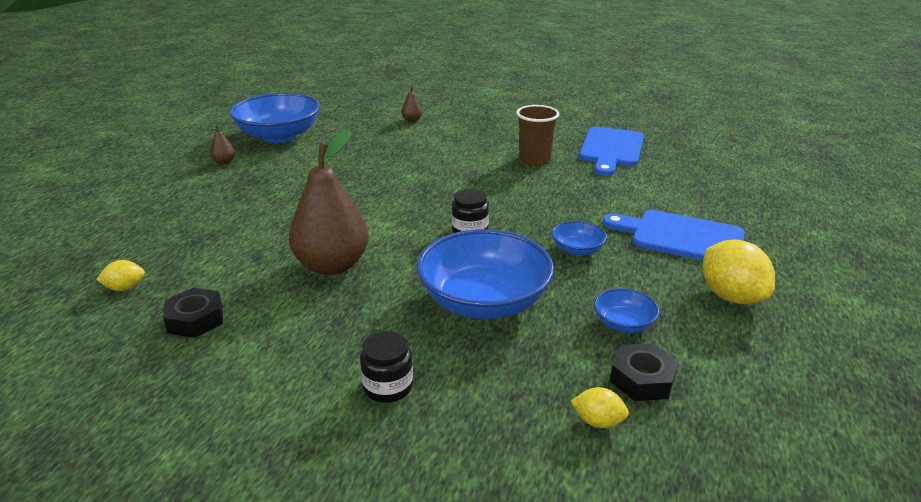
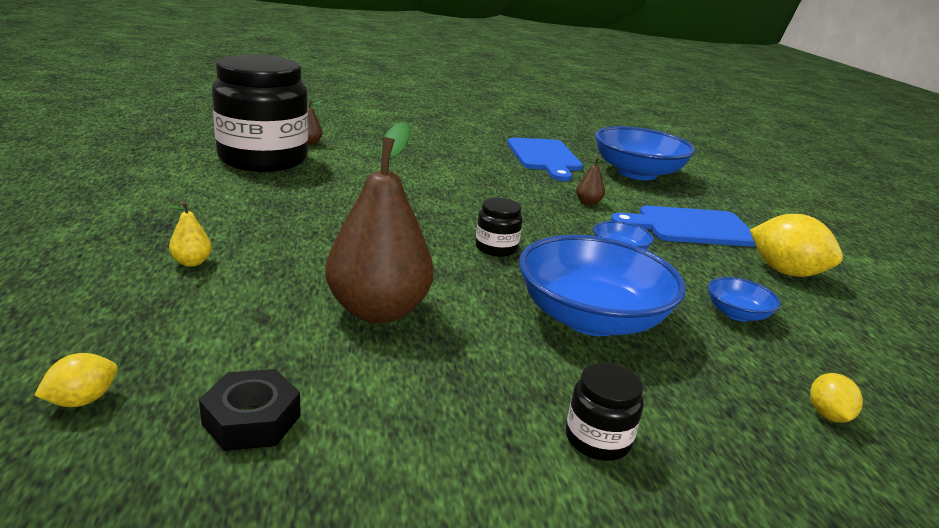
camera: 30 degrees left, 5 degrees down
brown pear [210,125,235,165] -> brown pear moved to [576,157,606,205]
blue bowl [230,93,320,143] -> blue bowl moved to [595,126,695,180]
brown cup [516,105,560,165] -> none
yellow lemon [571,387,629,428] -> yellow lemon turned 75 degrees counterclockwise [810,373,863,423]
black nut [610,343,679,401] -> none
none -> yellow pear [169,201,212,267]
none -> black jar [212,55,308,172]

